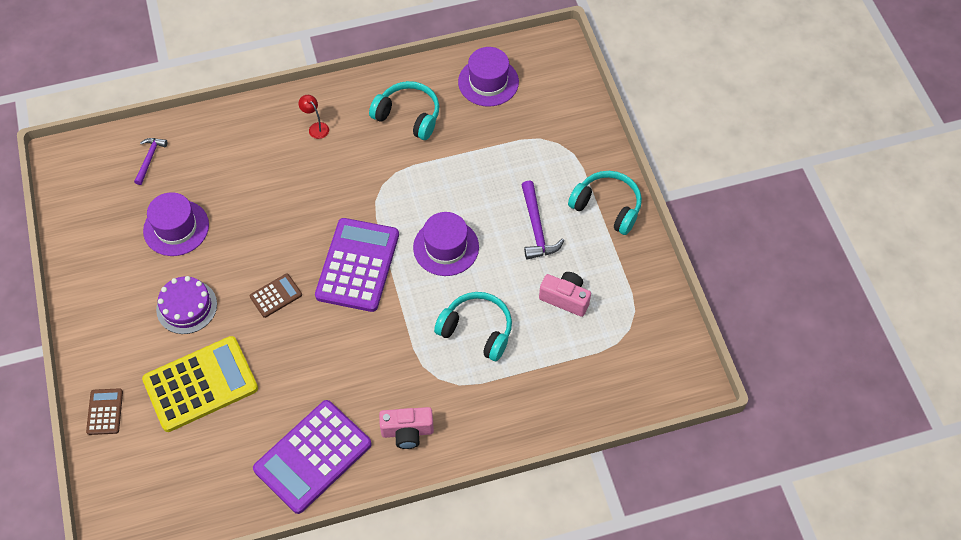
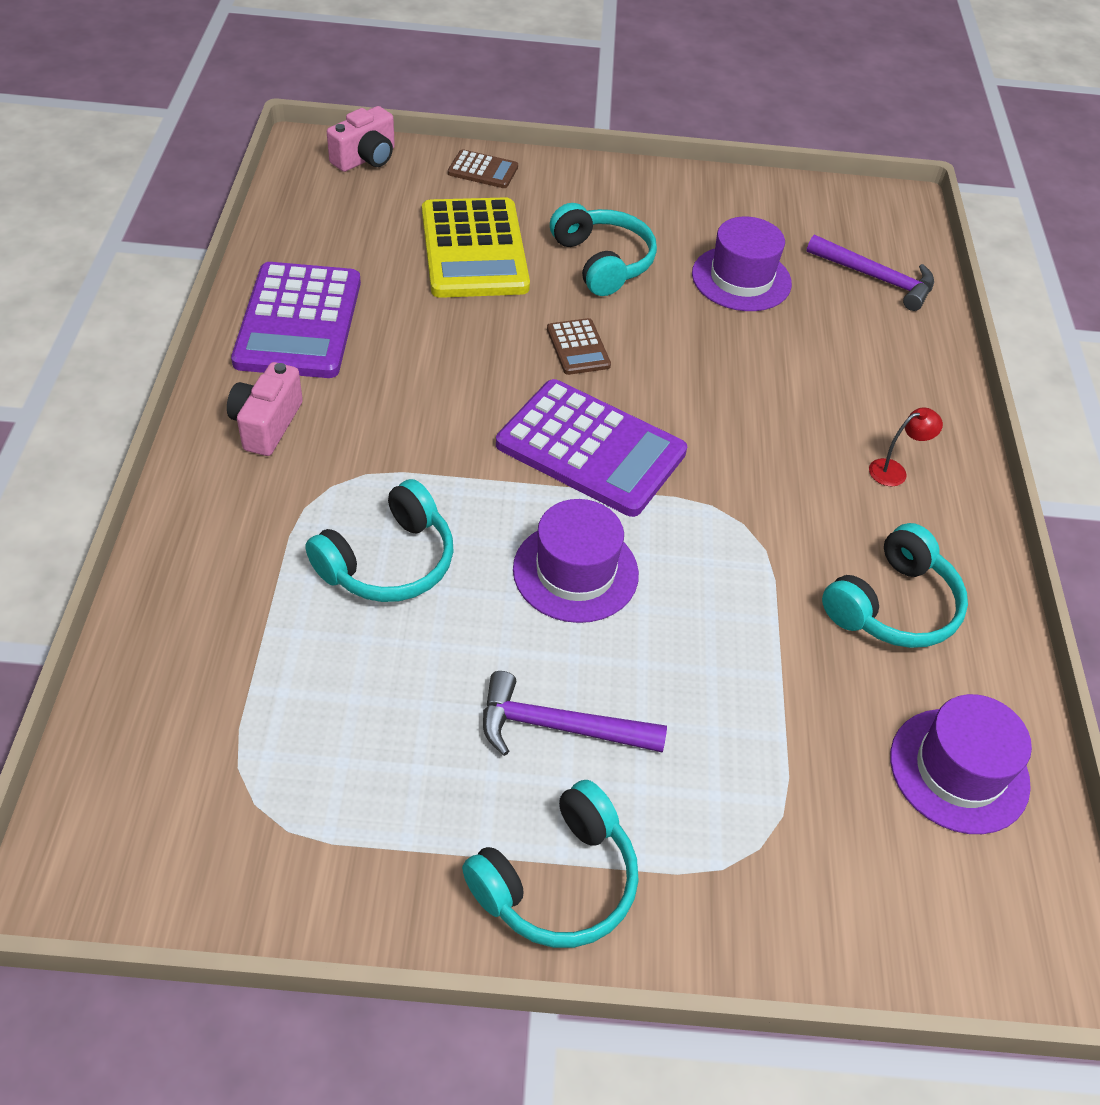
camera: 105 degrees right, 10 degrees down
purple hammer [134,138,167,185] -> purple hammer [806,234,934,311], size x1.52
purple cake [156,276,217,334] -> turquoise headphones [550,203,657,296]
purple calculator [253,400,372,514] -> purple calculator turned 150 degrees counterclockwise [231,262,361,378]
pink camera [539,272,591,317] -> pink camera moved to [327,106,395,172]

